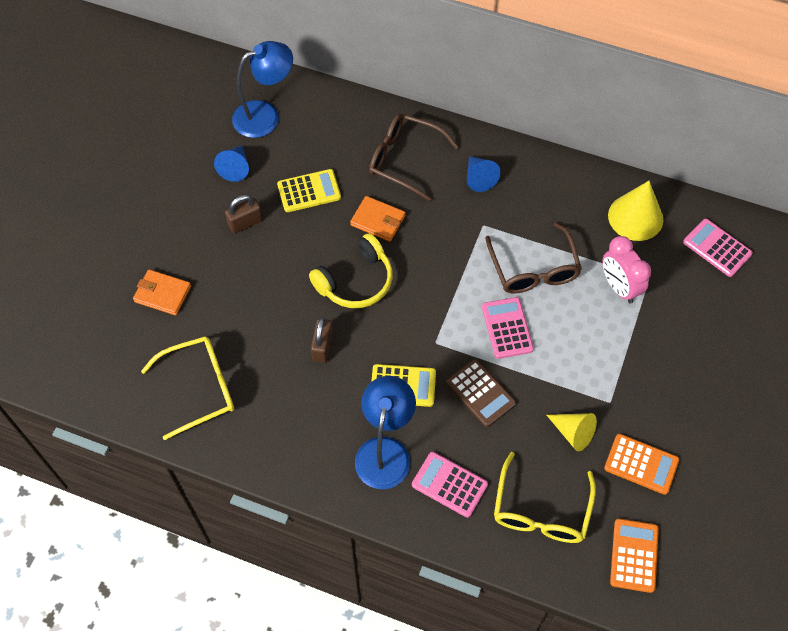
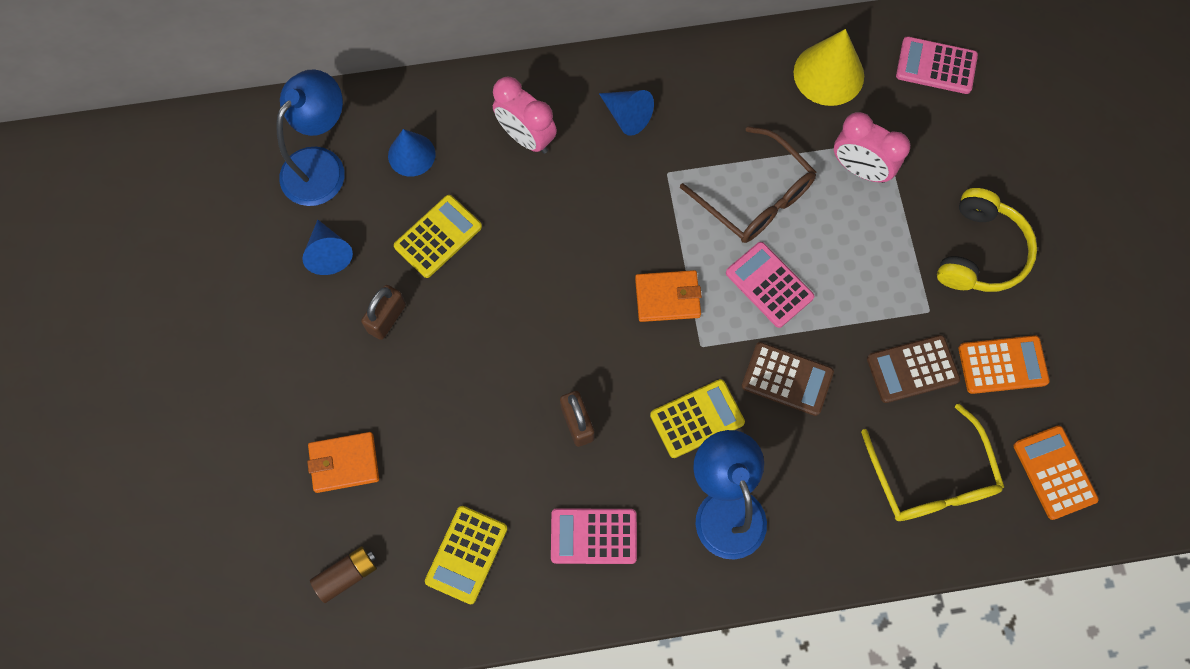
camera: 30 degrees left, 10 degrees up
yellow glasses [141,336,234,440] -> yellow calculator [425,506,508,604]
yellow headphones [309,233,393,308] -> yellow headphones moved to [937,188,1037,292]
orange wallet [350,196,405,242] -> orange wallet moved to [635,270,702,322]
brown glasses [369,113,459,201] -> pink clock [493,76,557,154]
pink calculator [412,452,488,518] -> pink calculator moved to [551,508,637,564]
yellow cone [547,413,597,451] -> brown calculator [867,335,960,403]
none -> brown battery [310,546,377,603]
none -> blue cone [388,129,435,177]

